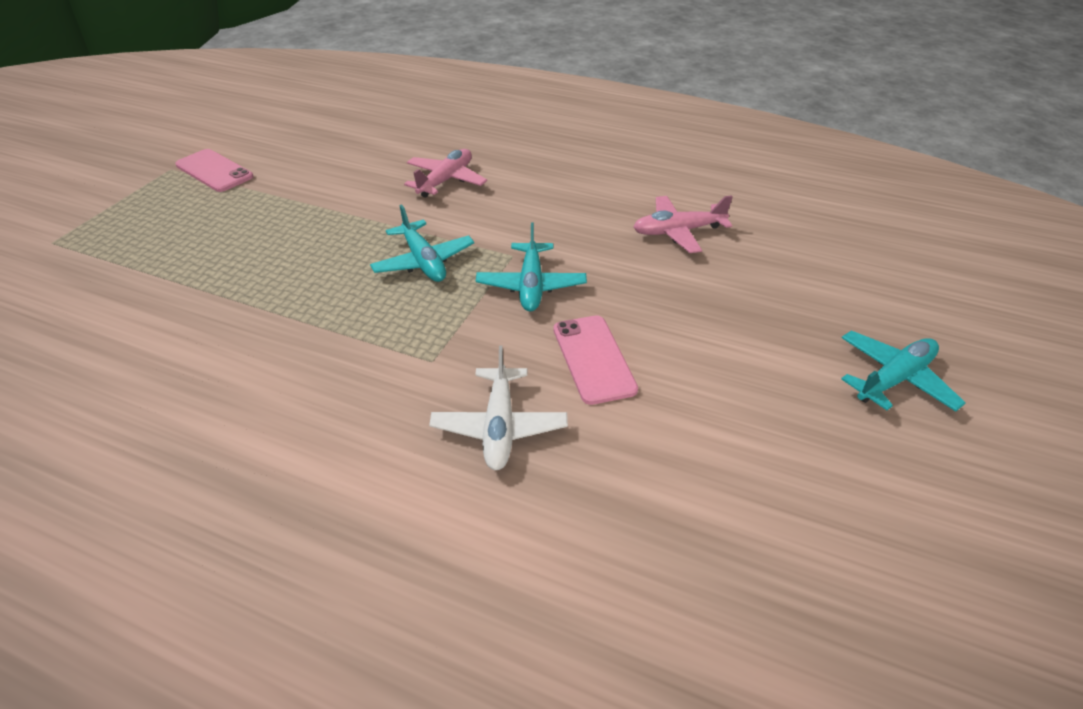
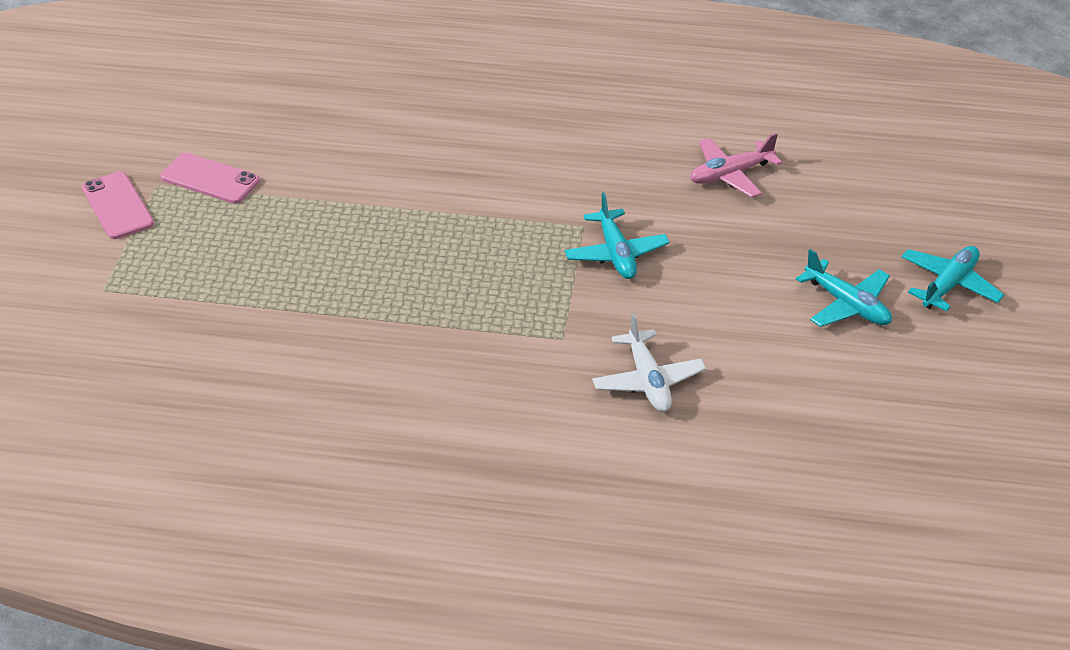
camera: 15 degrees left, 0 degrees up
turquoise plane [370,204,474,282] -> turquoise plane moved to [796,249,892,327]
pink plane [404,149,487,198] -> none
pink phone [553,315,638,405] -> pink phone moved to [82,172,154,239]

